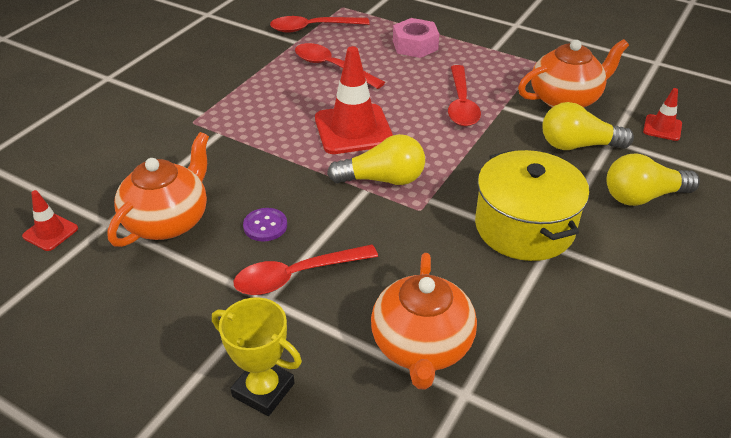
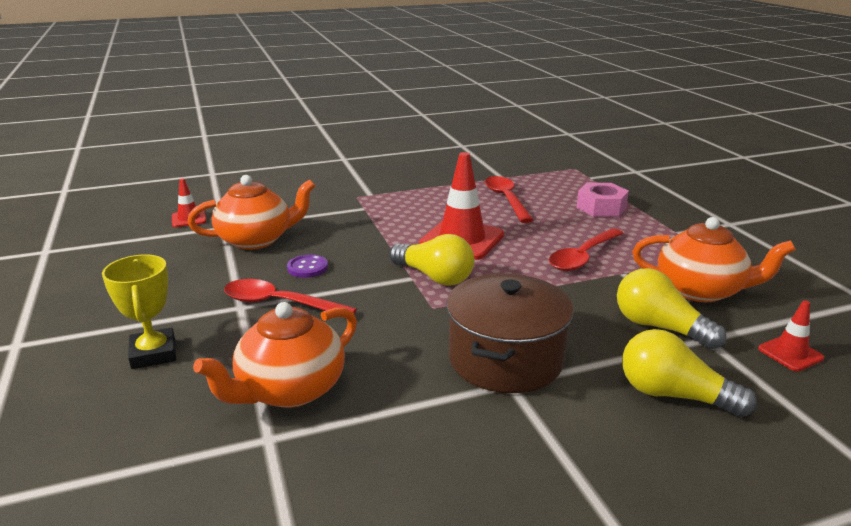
camera: 40 degrees right, 15 degrees down
red spoon [270,16,370,33] -> none
yellow pot [475,150,589,261] -> brown pot [447,273,574,393]

